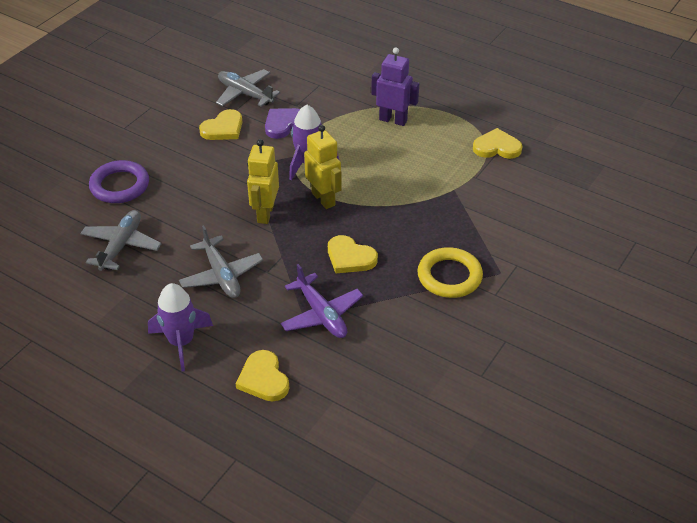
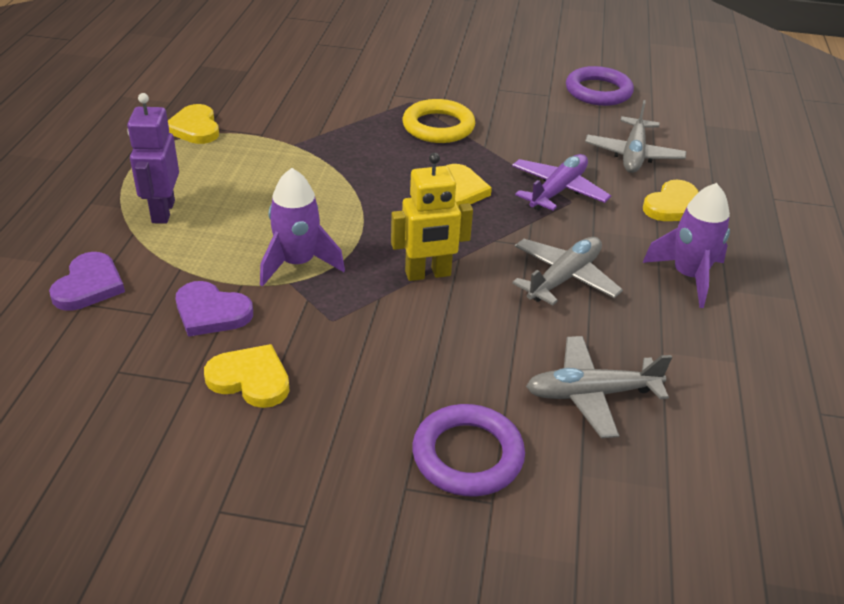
camera: 115 degrees left, 5 degrees down
grey plane [216,69,280,107] -> grey plane moved to [585,100,686,173]
yellow robot [304,125,342,209] -> none
none -> purple heart [49,252,125,311]
none -> purple ring [566,66,634,106]

